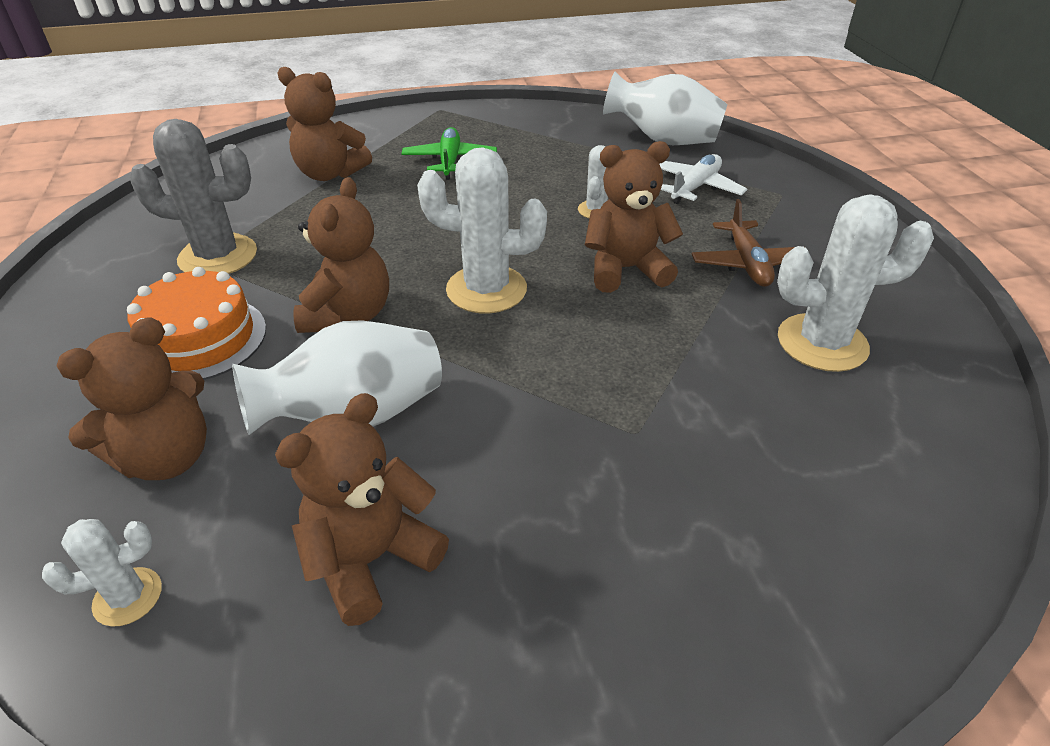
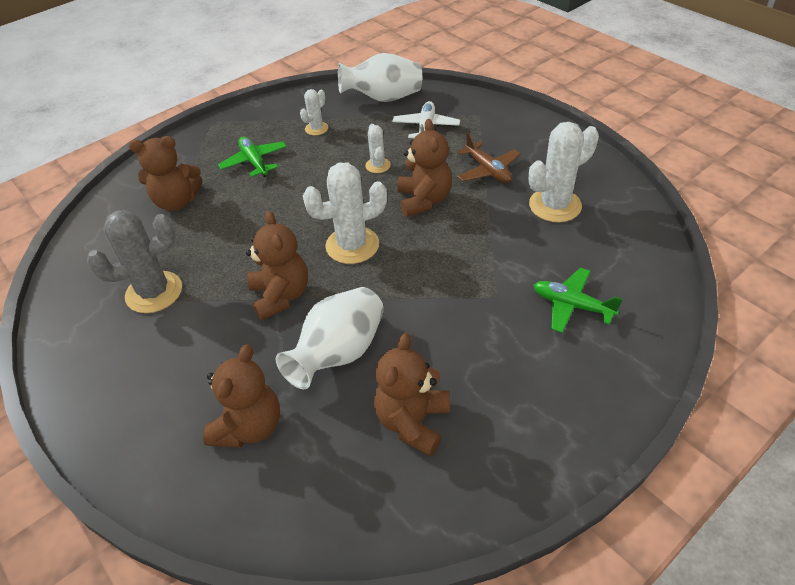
camera: 25 degrees left, 5 degrees up
white cactus [42,519,162,627] -> white cactus moved to [300,89,328,135]
orange cake [127,267,266,380] -> none
brown teddy bear [585,141,683,293] -> brown teddy bear turned 120 degrees clockwise [397,119,452,217]
none -> green plane [533,268,623,333]

